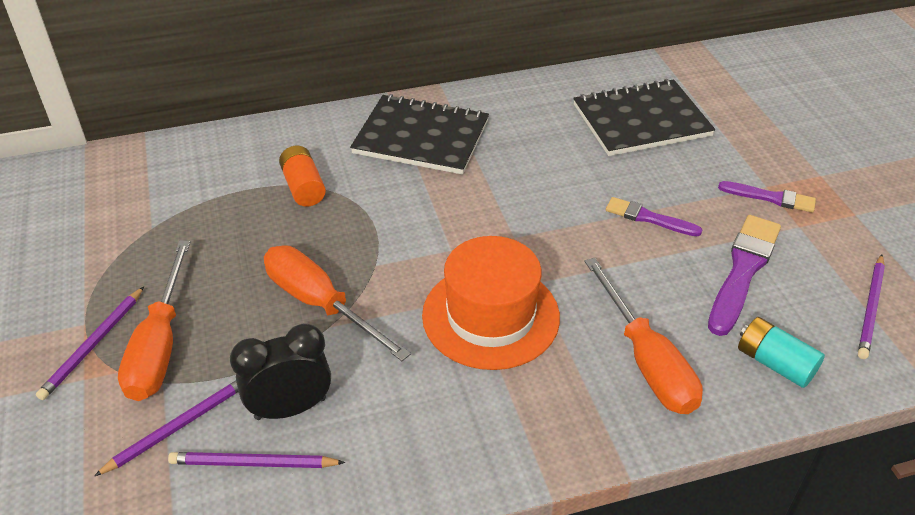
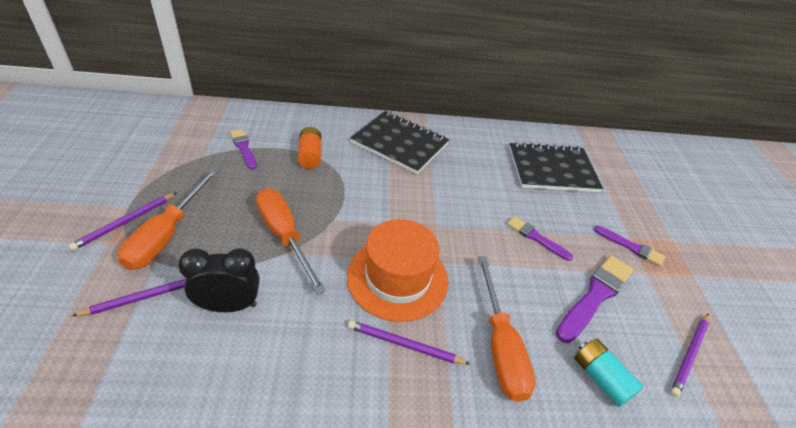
camera: 10 degrees right, 0 degrees up
purple pencil [168,452,345,468] -> purple pencil moved to [348,320,470,365]
none -> purple brush [230,129,257,170]

